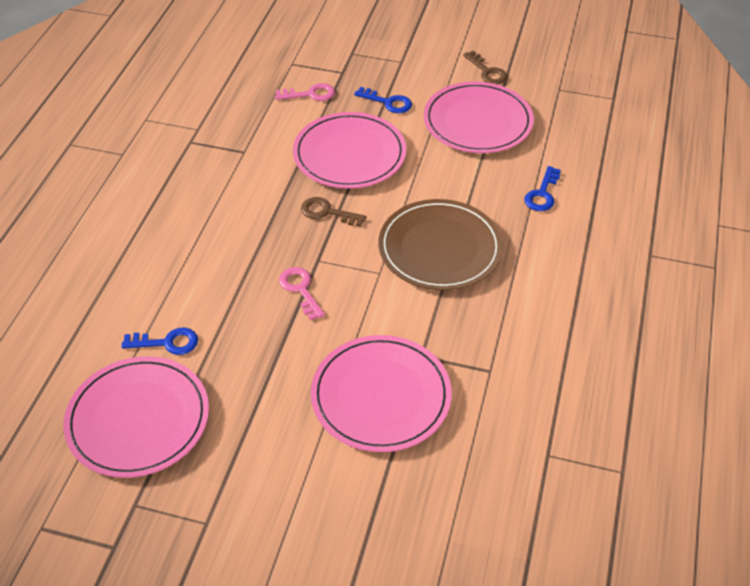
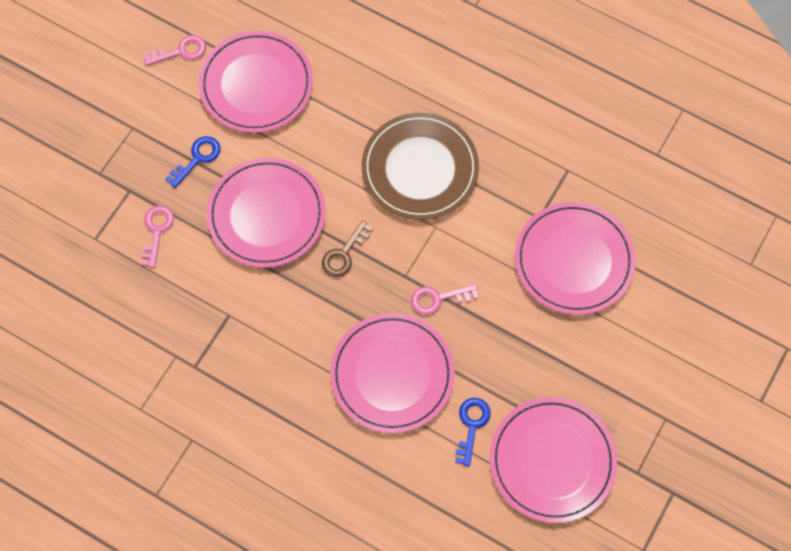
camera: 75 degrees left, 20 degrees up
brown key [463,50,507,84] -> pink key [143,35,206,66]
blue key [524,166,561,211] -> none
none -> pink plate [330,313,455,433]

